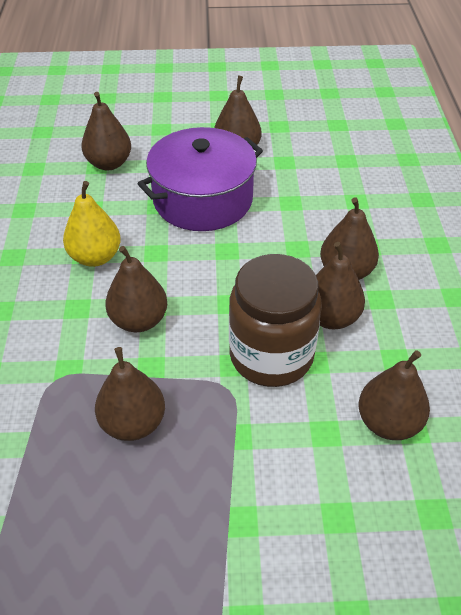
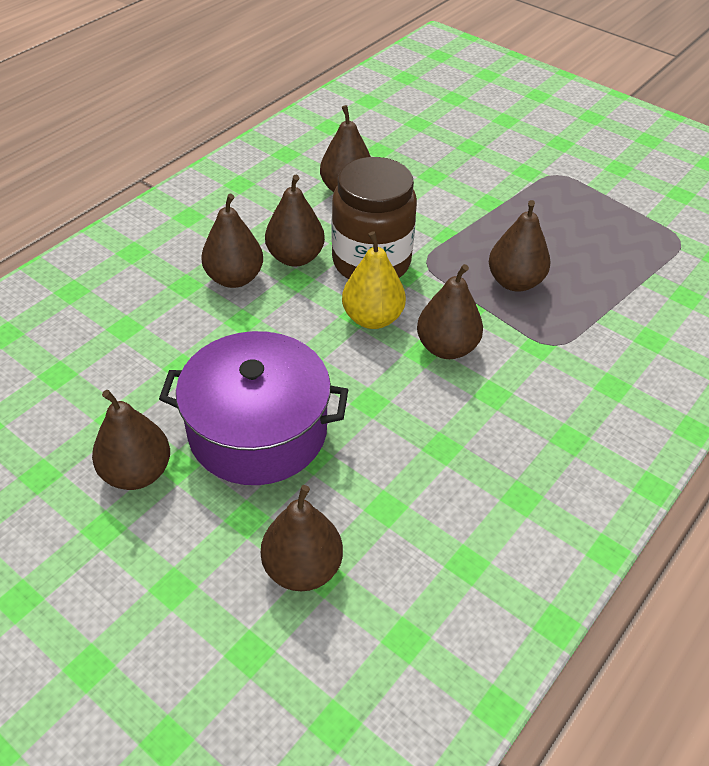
camera: 140 degrees left, 0 degrees up
yellow pear [63,181,121,267] -> yellow pear moved to [342,231,406,329]

